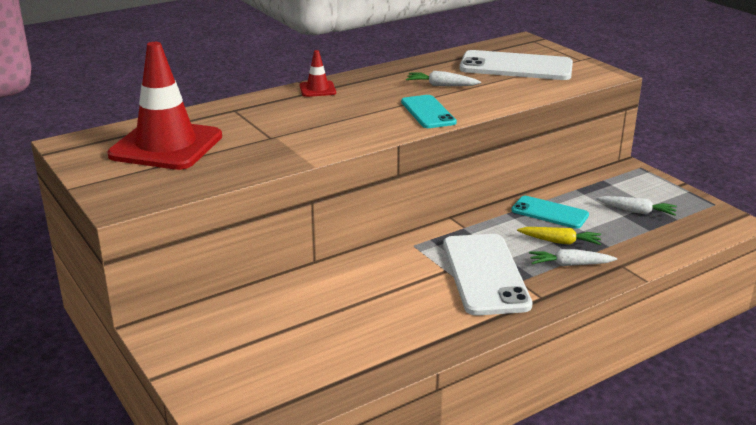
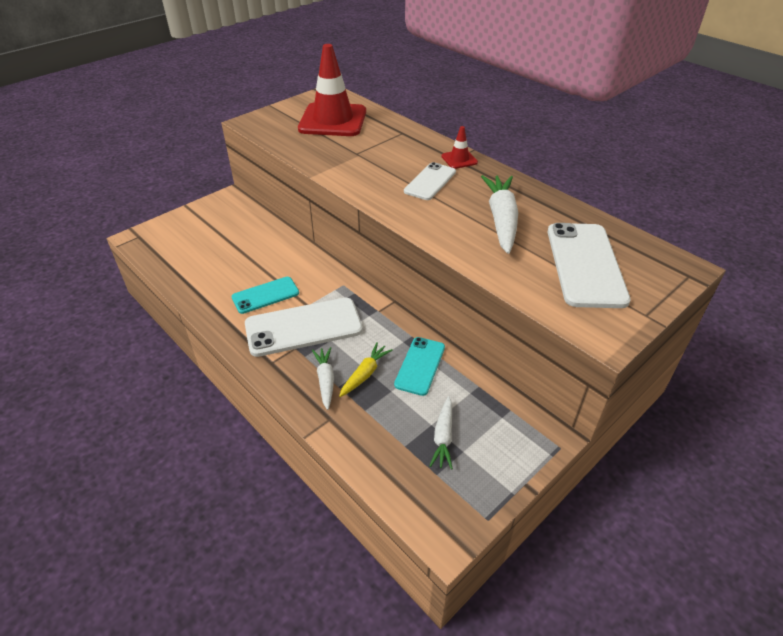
camera: 80 degrees right, 15 degrees up
turquoise phone [401,95,457,128] -> turquoise phone moved to [231,277,299,314]
white carrot [406,71,481,86] -> white carrot [481,175,518,254], size x1.76
yellow carrot [517,227,601,245] -> yellow carrot turned 150 degrees counterclockwise [339,342,393,397]
none -> white phone [404,162,456,200]

